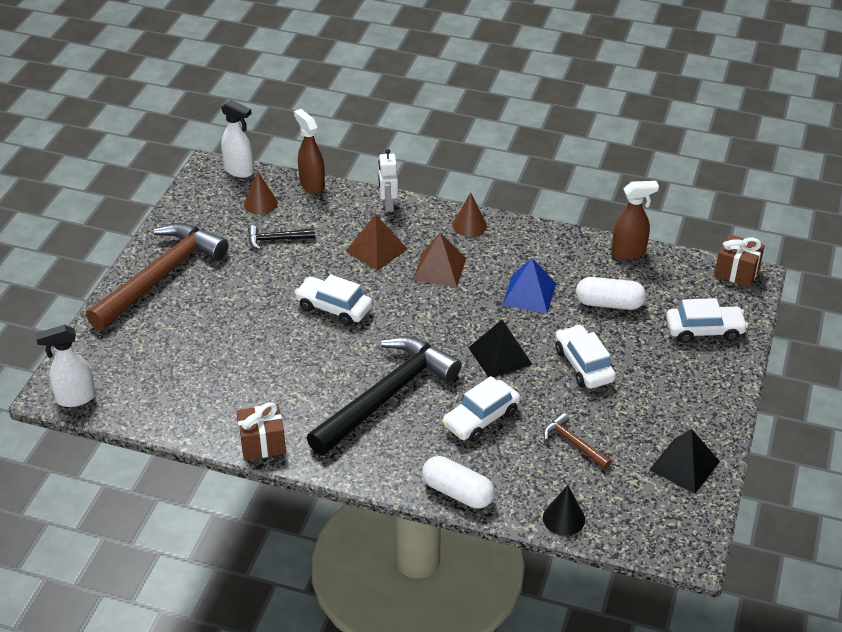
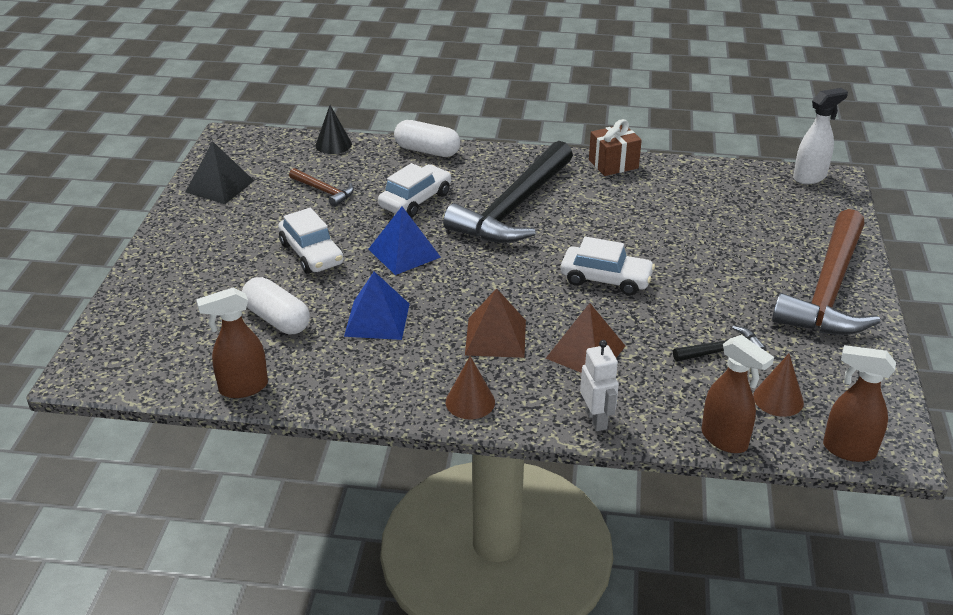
camera: 170 degrees right, 5 degrees down
white spray bottle [221,100,254,178] -> brown spray bottle [823,345,896,462]
black pyramid [468,319,533,378] -> blue pyramid [368,206,441,275]
white capsule [576,277,646,310] -> white capsule turned 45 degrees clockwise [242,277,310,334]
white car [666,298,748,343] -> none
brown gift [714,234,765,287] -> none

